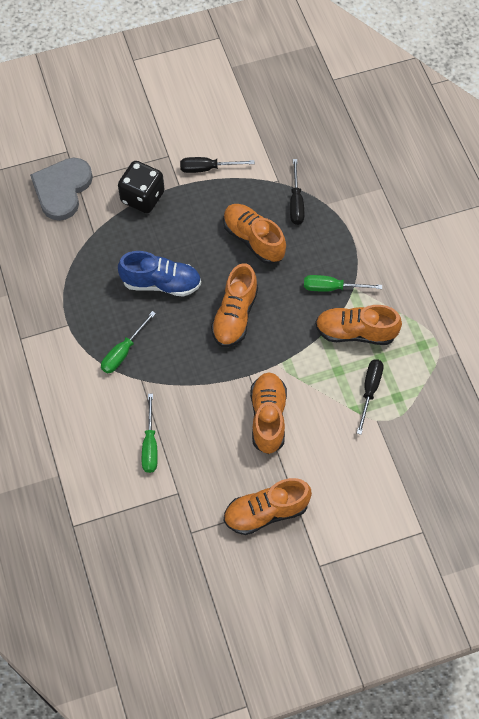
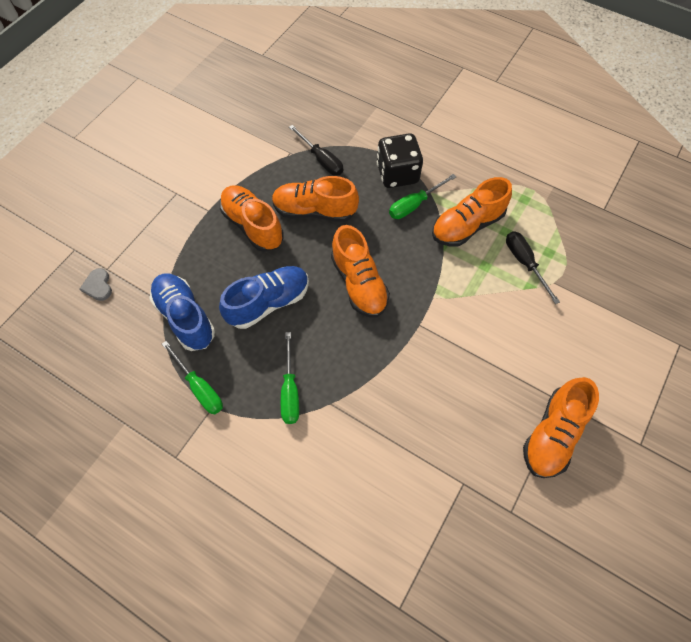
camera: 40 degrees left, 0 degrees up
grey heart [30,158,93,221] -> grey heart [80,268,112,301], size x0.43
black dice [118,161,164,213] -> black dice moved to [377,133,423,188]
green screwdriver [142,394,158,473] -> green screwdriver moved to [162,341,223,414]
black screwdriver [180,157,255,173] -> none
orange shoe [250,372,287,454] -> orange shoe moved to [220,185,284,252]
none -> blue shoe [149,273,215,351]

